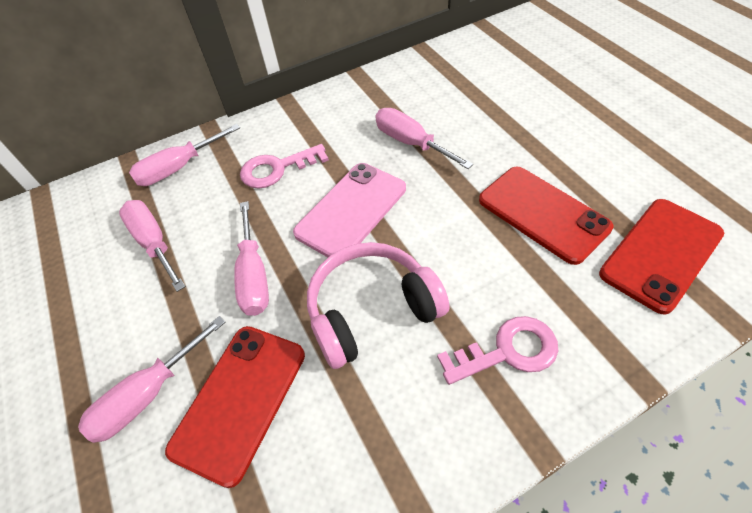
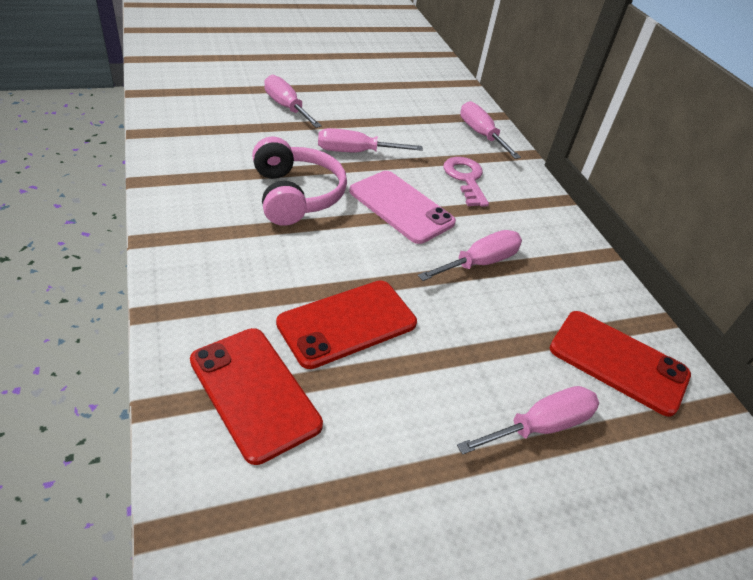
camera: 90 degrees right, 10 degrees down
pink screwdriver [119,200,186,292] -> pink screwdriver moved to [457,386,599,455]
red phone [165,326,305,488] -> red phone moved to [550,311,691,417]
pink key [437,316,558,385] -> none

